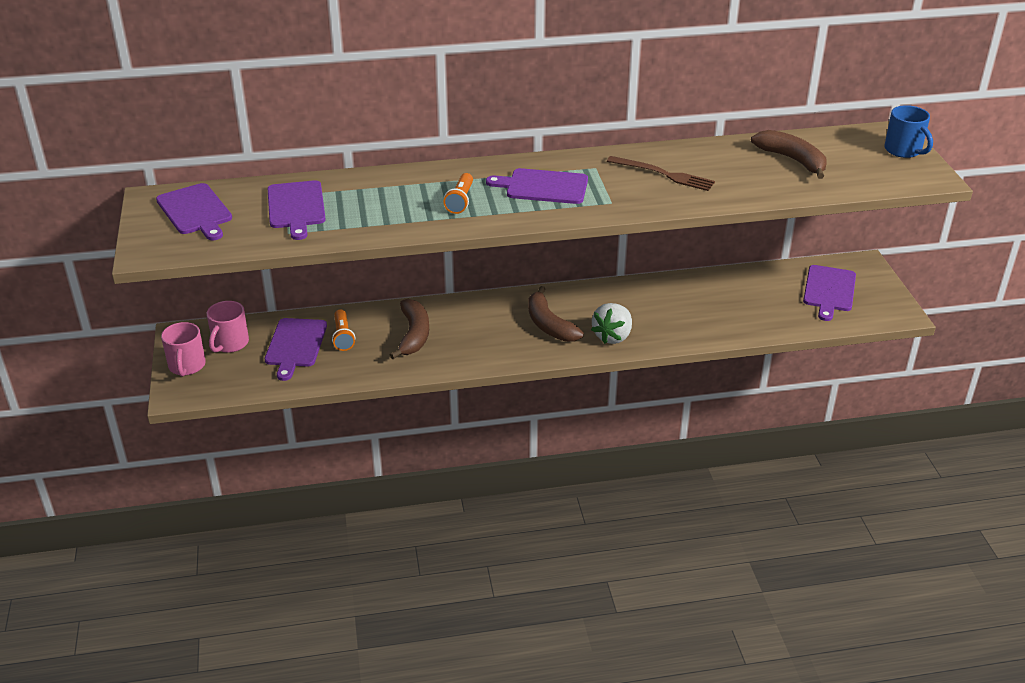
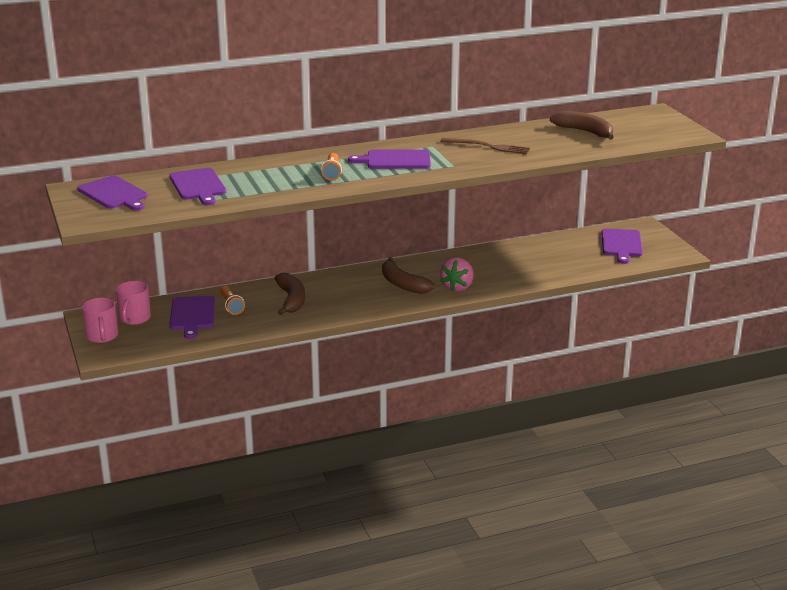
camera: 10 degrees left, 10 degrees down
white strawberry [591,303,632,344] -> pink strawberry [440,257,474,292]
blue mug [884,105,933,158] -> none

